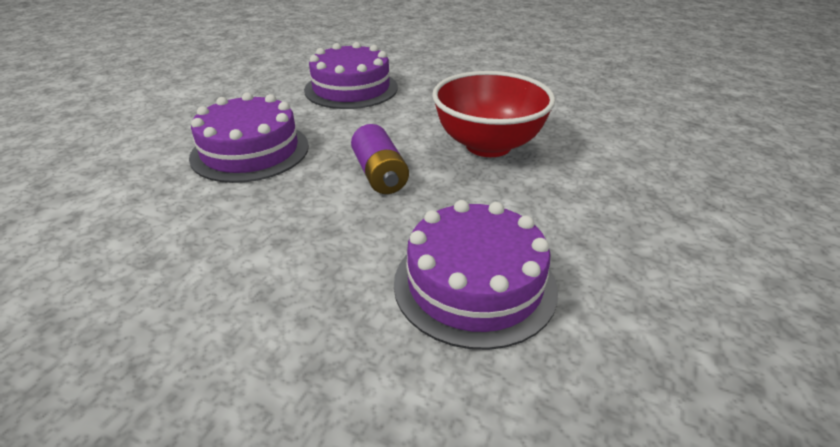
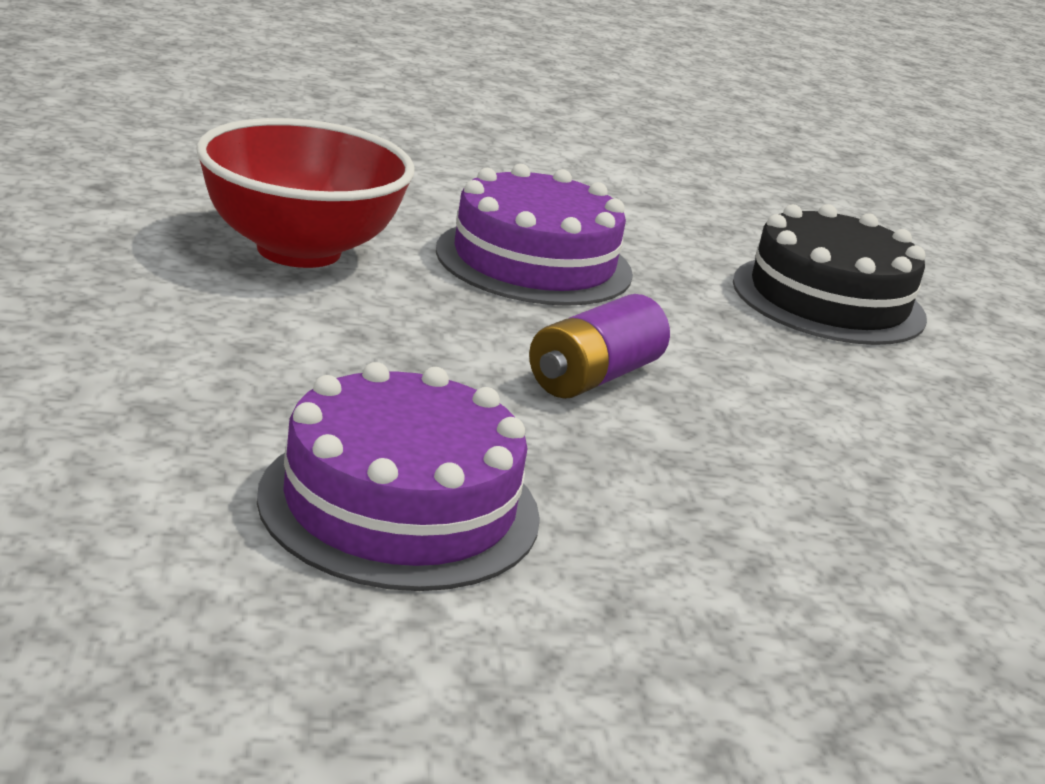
camera: 55 degrees right, 10 degrees down
purple cake [304,42,398,109] -> black cake [733,204,927,345]
red bowl [432,71,555,157] -> red bowl moved to [196,118,415,268]

